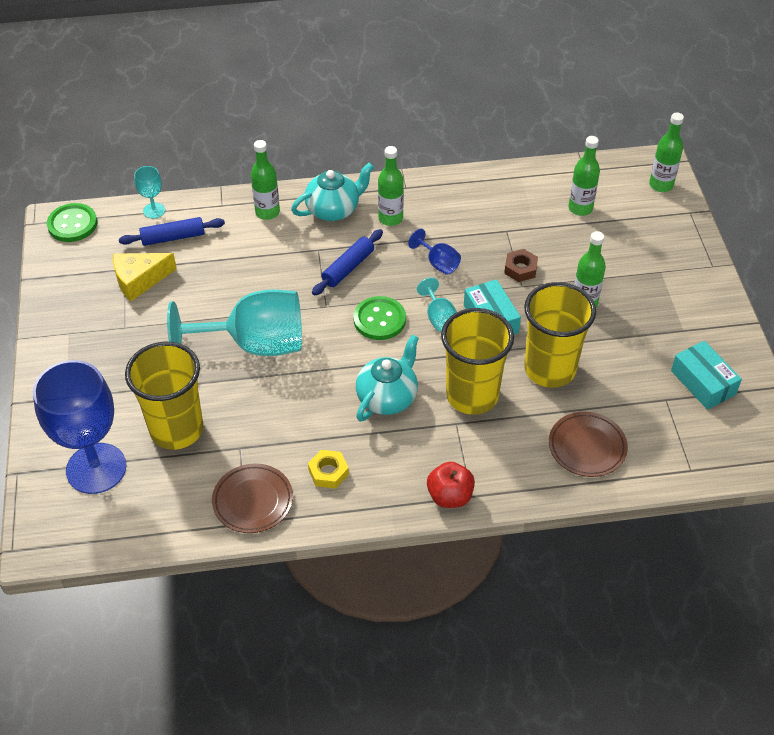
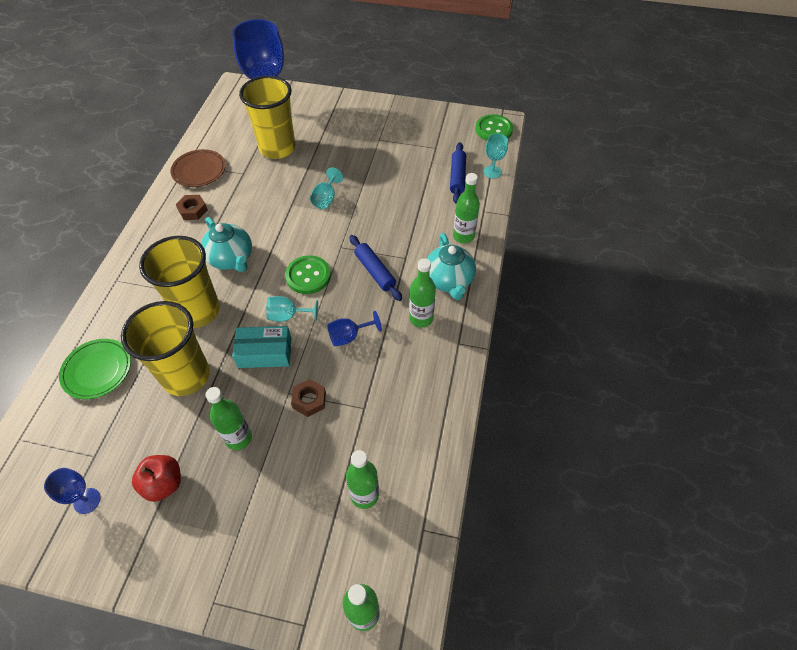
camera: 110 degrees right, 5 degrees up
yellow cheese [113,253,177,301] -> none
turquoise goblet [167,290,302,356] -> turquoise goblet [310,167,343,209], size x0.44
yellow nut [308,450,349,489] -> brown nut [176,195,208,220]
red apple [427,462,475,508] -> red apple moved to [132,455,181,502]
brown plate [549,412,628,477] -> green plate [59,339,131,399]
turquoise box [671,341,742,410] -> blue goblet [44,468,101,514]

